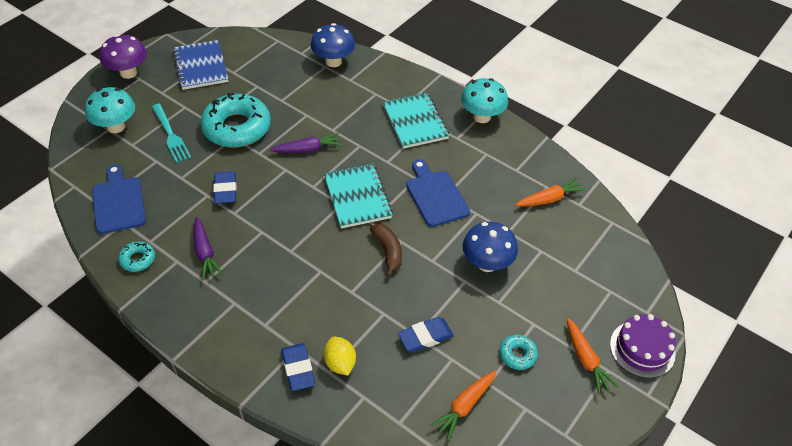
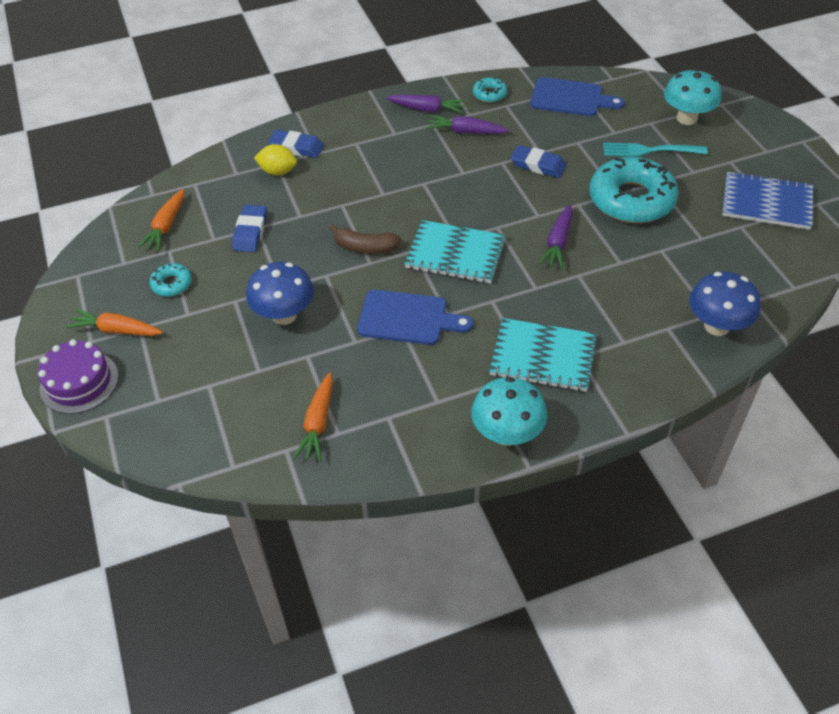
camera: 125 degrees right, 0 degrees up
purple mushroom [100,34,147,79] -> none
orange carrot [430,371,496,441] -> orange carrot turned 150 degrees counterclockwise [137,189,185,251]
none -> purple carrot [386,95,466,113]

